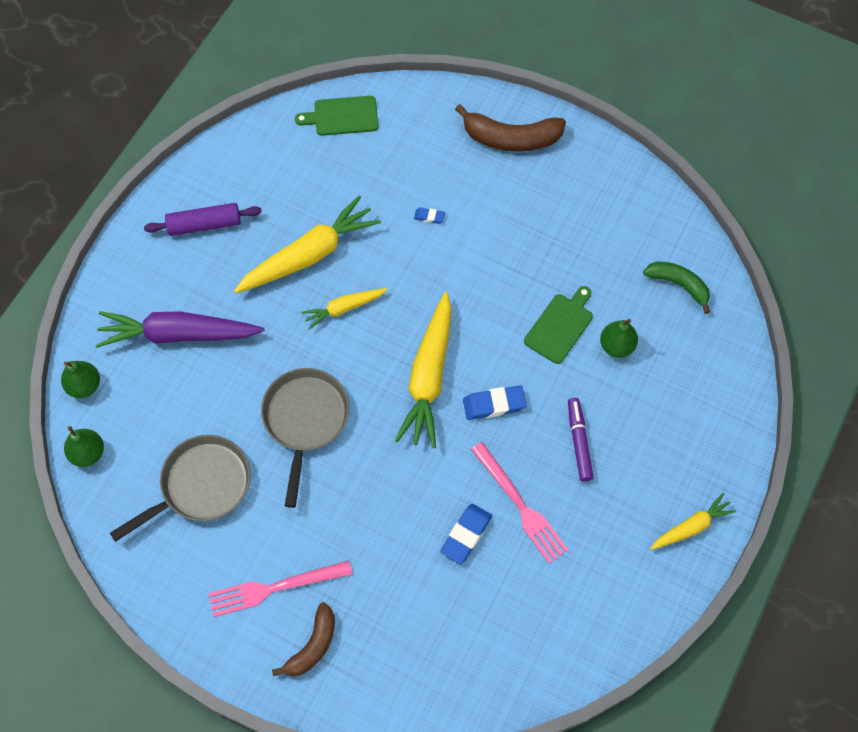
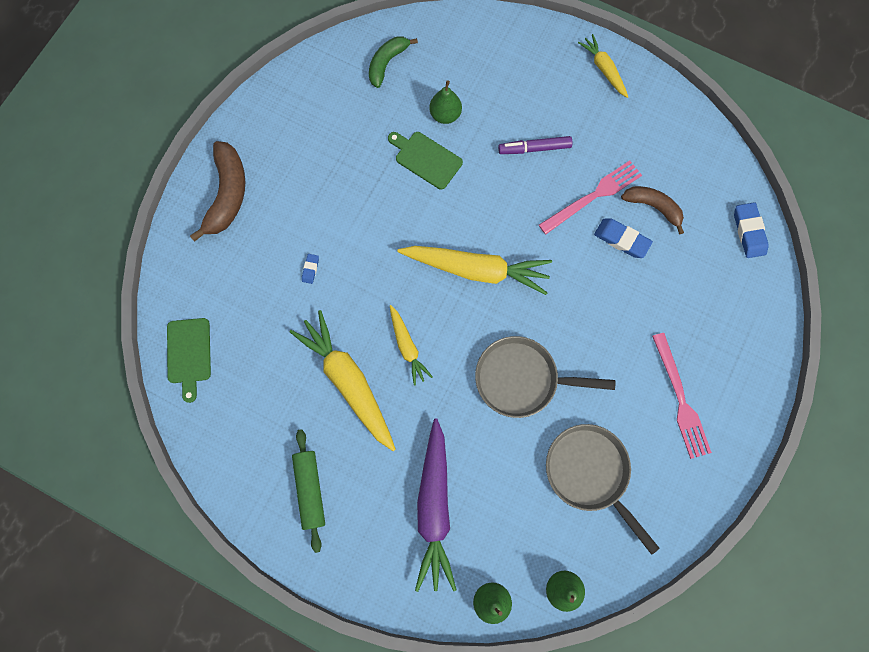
camera: 90 degrees left, 10 degrees up
purple rolling pin [144,203,261,236] -> green rolling pin [292,429,325,553]
brown banana [272,602,335,676] -> brown banana moved to [621,186,684,234]
blue eraser [463,386,526,420] -> blue eraser moved to [734,202,769,258]

